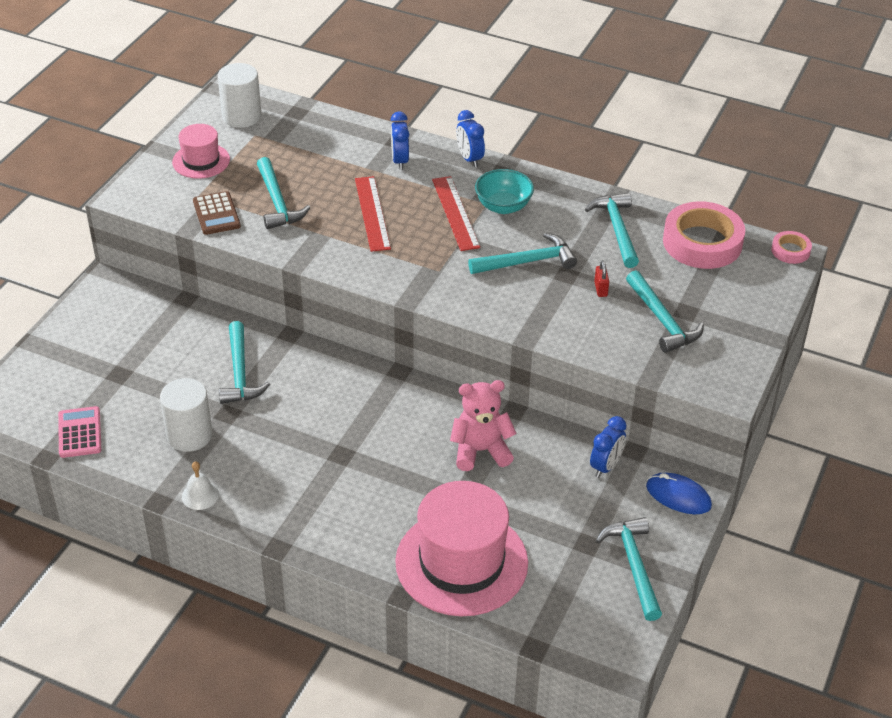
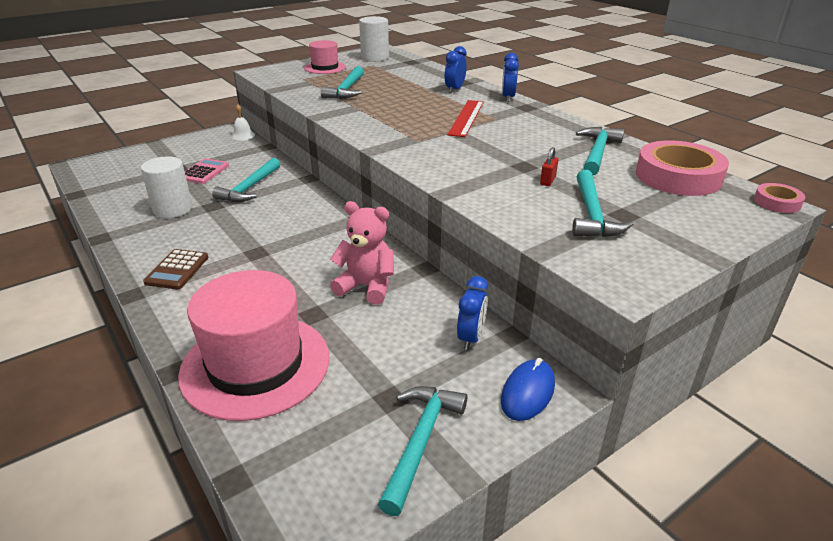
camera: 30 degrees right, 10 degrees down
pink calculator [58,406,101,458] -> pink calculator moved to [185,158,229,184]
white bell [182,462,219,510] -> white bell moved to [231,104,255,140]
brown calculator [193,191,241,235] -> brown calculator moved to [143,249,209,289]
red ruler [355,176,391,252] -> none
turquoise hammer [468,233,577,274] -> none
turquoise bowl [475,169,534,214] -> none
blue clock [590,416,627,478] -> blue clock turned 45 degrees counterclockwise [457,276,488,350]
blue mouse [646,473,712,514] -> blue mouse turned 60 degrees clockwise [501,358,555,421]

